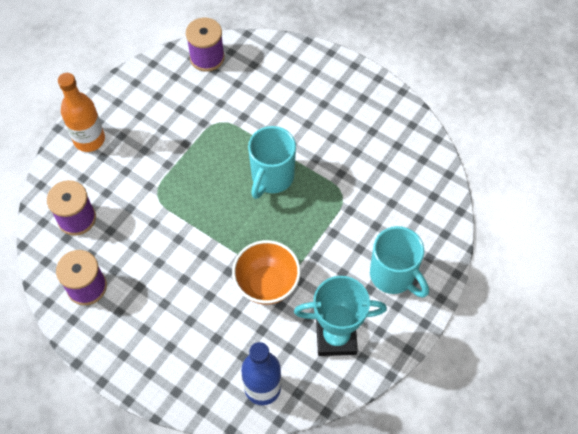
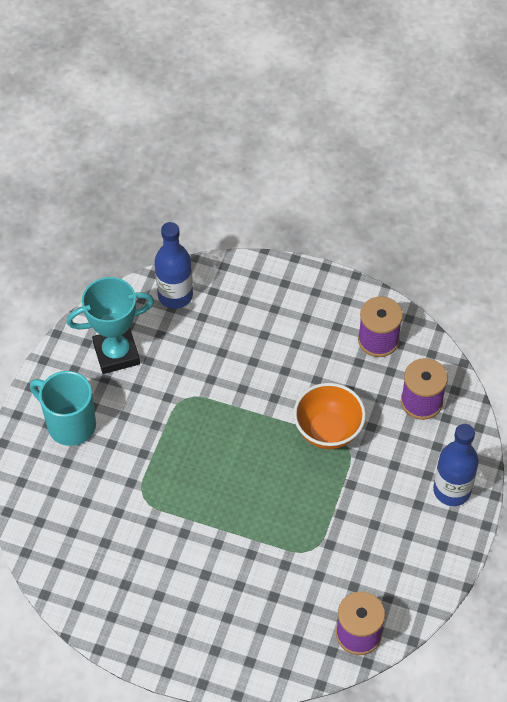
camera: 165 degrees right, 5 degrees down
orange bottle [58,73,105,152] -> blue bottle [433,424,479,506]
orange bowl [232,240,301,305] -> orange bowl moved to [293,383,366,449]
turquoise mug [248,126,296,199] -> none

